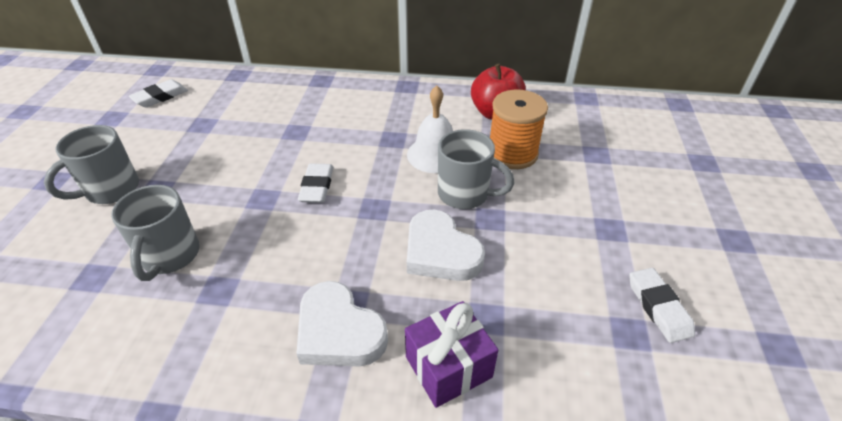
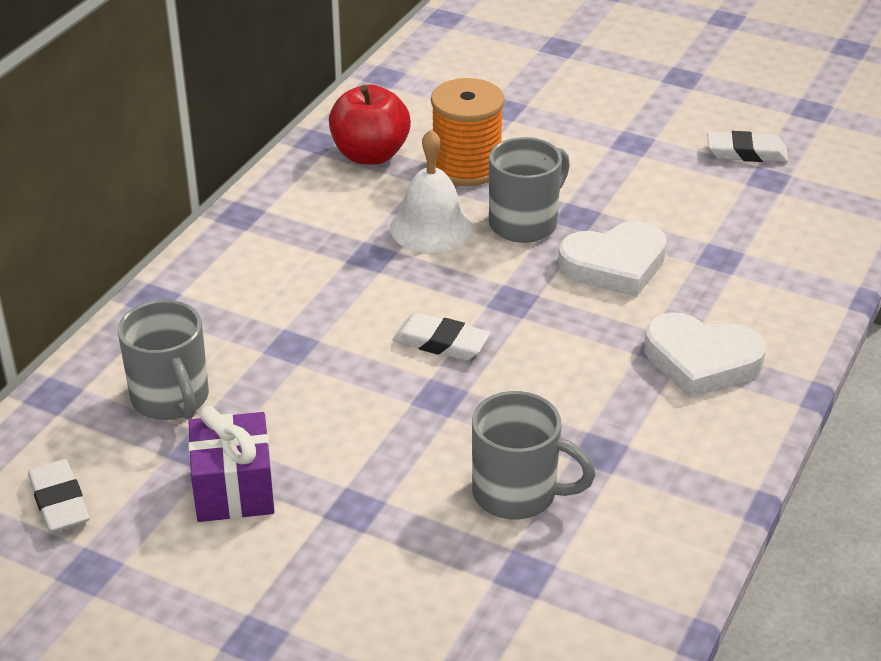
camera: 70 degrees left, 5 degrees down
grey mug [44,125,139,204] -> grey mug moved to [118,300,209,420]
white heart [296,281,388,367] -> white heart turned 45 degrees clockwise [644,312,766,398]
purple gift [405,301,498,408] -> purple gift moved to [188,406,274,522]

